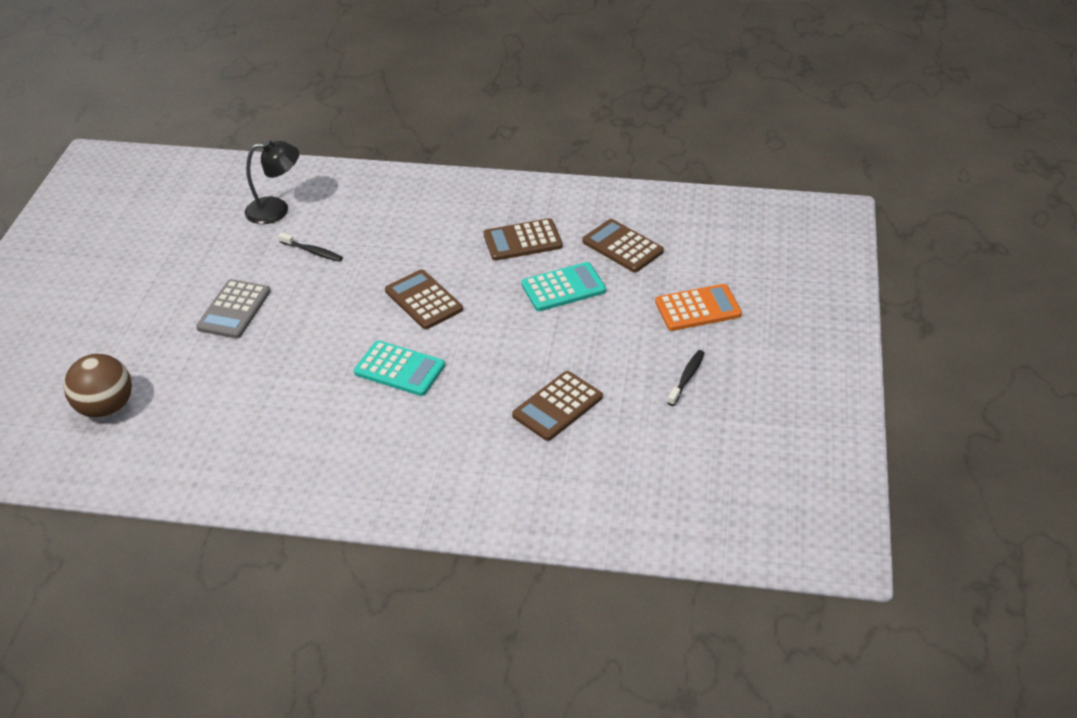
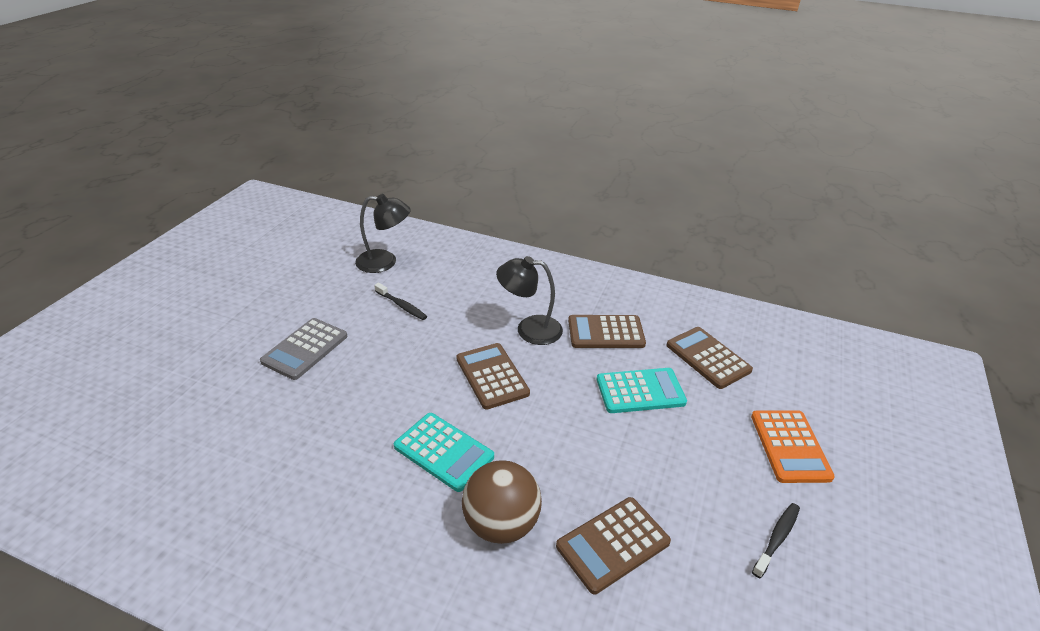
camera: 10 degrees right, 5 degrees down
brown ball [64,354,132,418] -> brown ball moved to [462,460,542,544]
orange calculator [655,284,742,331] -> orange calculator turned 90 degrees clockwise [751,410,835,483]
none -> black lamp [496,256,563,345]

